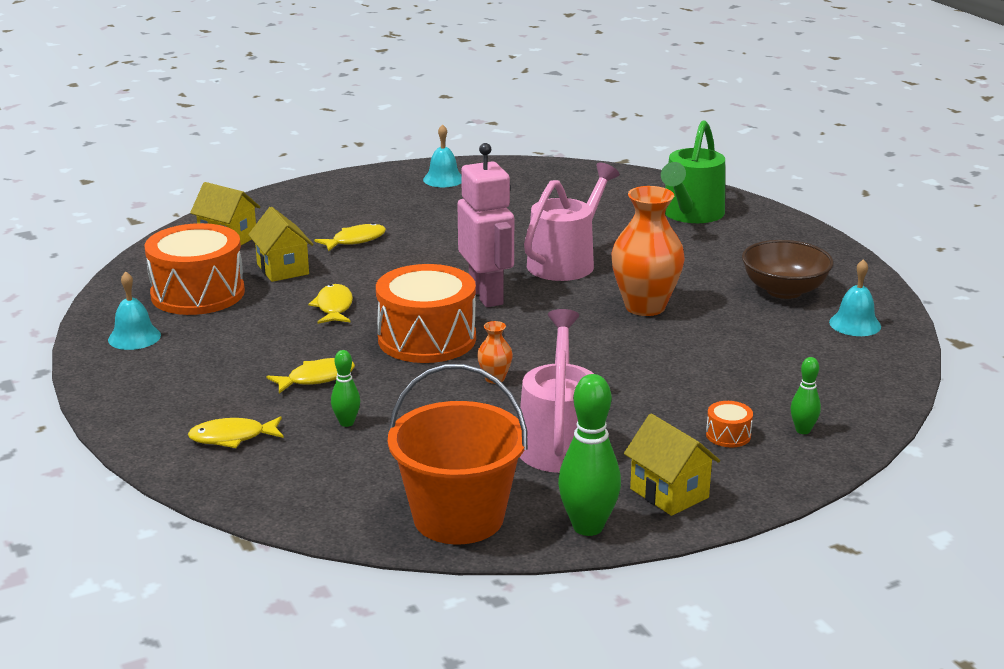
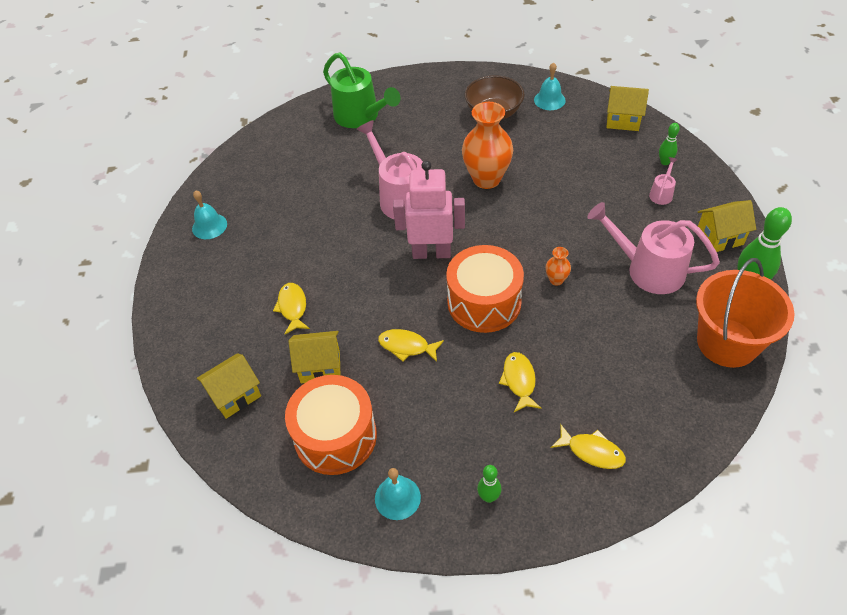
camera: 65 degrees left, 25 degrees up
yellow fish [188,416,284,448] -> yellow fish turned 75 degrees counterclockwise [551,424,626,469]
green bowling pin [331,350,360,427] -> green bowling pin moved to [477,465,502,503]
orange drum [706,401,753,447] -> pink watering can [649,157,678,205]
none -> yellow house [606,86,649,131]

